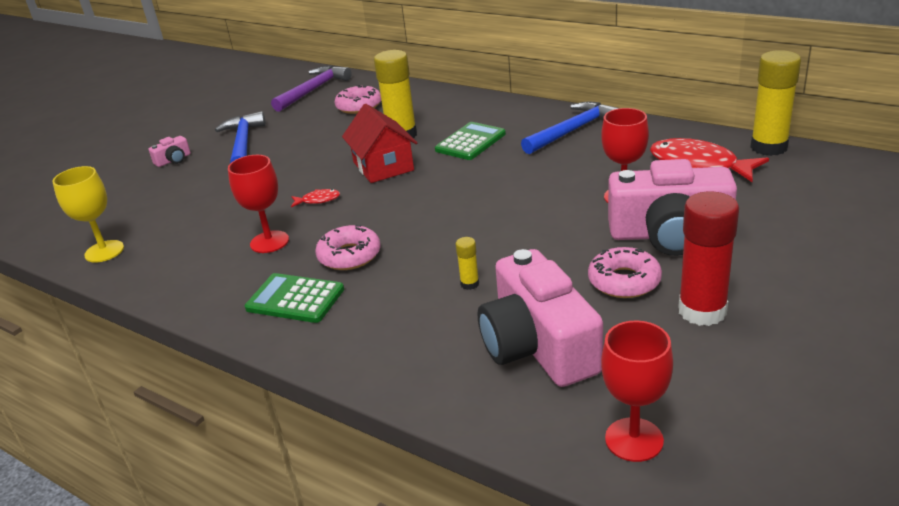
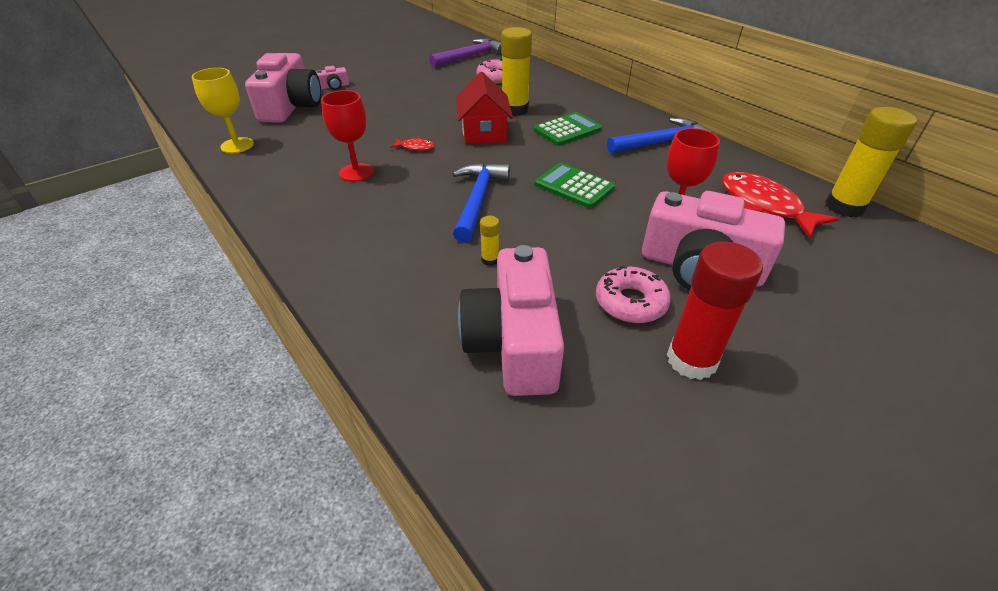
camera: 15 degrees right, 10 degrees up
blue hammer [215,111,266,163] -> blue hammer moved to [452,163,510,243]
green calculator [245,273,344,323] -> green calculator moved to [535,163,615,208]
pink donut [315,225,380,270] -> none
red goblet [601,320,673,462] -> none
none -> pink camera [245,53,321,123]

